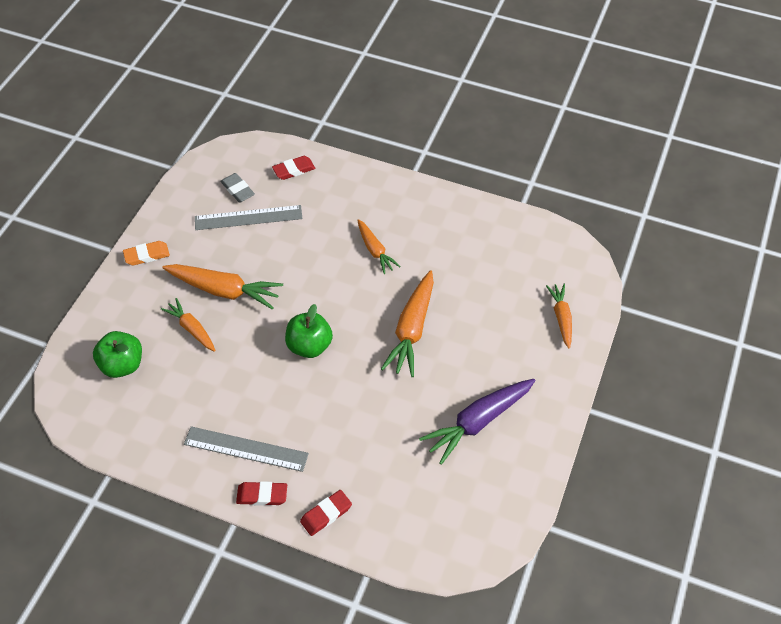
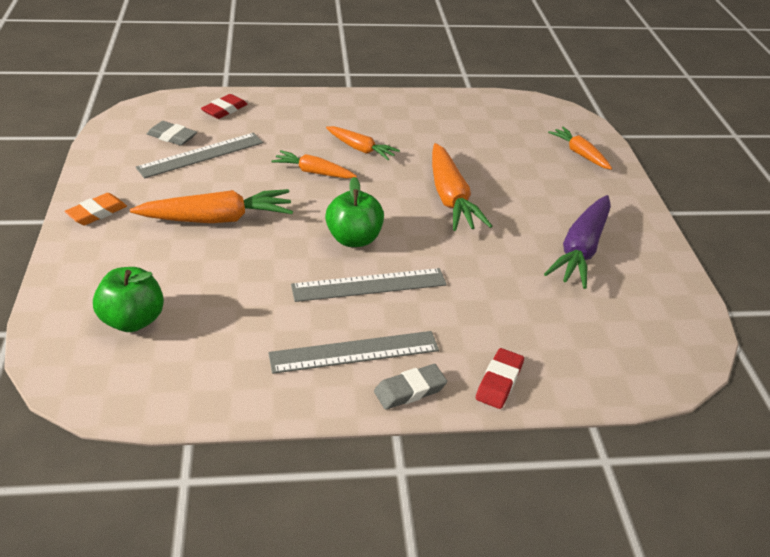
camera: 30 degrees left, 15 degrees down
orange carrot [161,298,216,352] -> orange carrot moved to [272,150,357,179]
red eraser [236,481,287,506] -> grey eraser [374,364,447,410]
none -> grey ruler [291,268,447,302]

